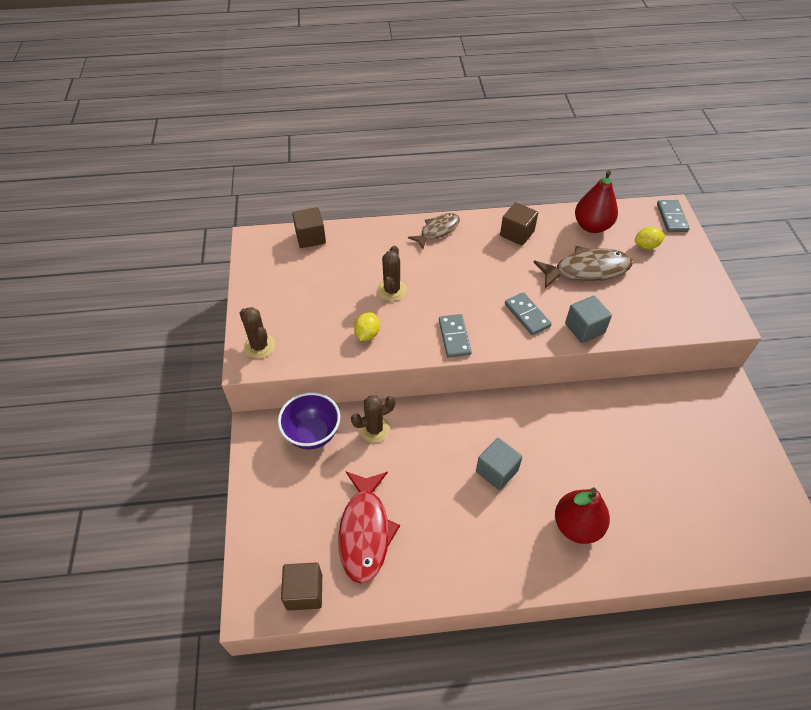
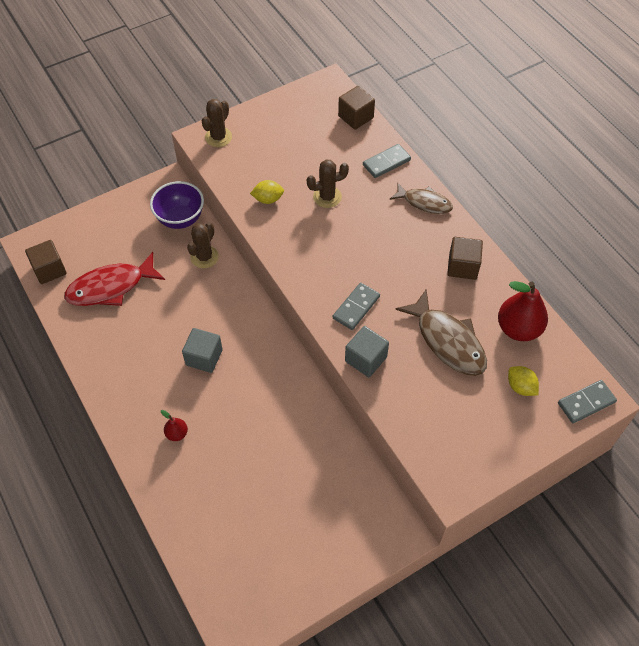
camera: 65 degrees right, 5 degrees up
brown cactus [351,395,395,443] -> brown cactus turned 75 degrees clockwise [187,222,219,268]
grey domino [439,314,472,358] -> grey domino moved to [363,144,411,178]
red pear [555,488,610,544] -> red pear [161,410,188,441], size x0.49

